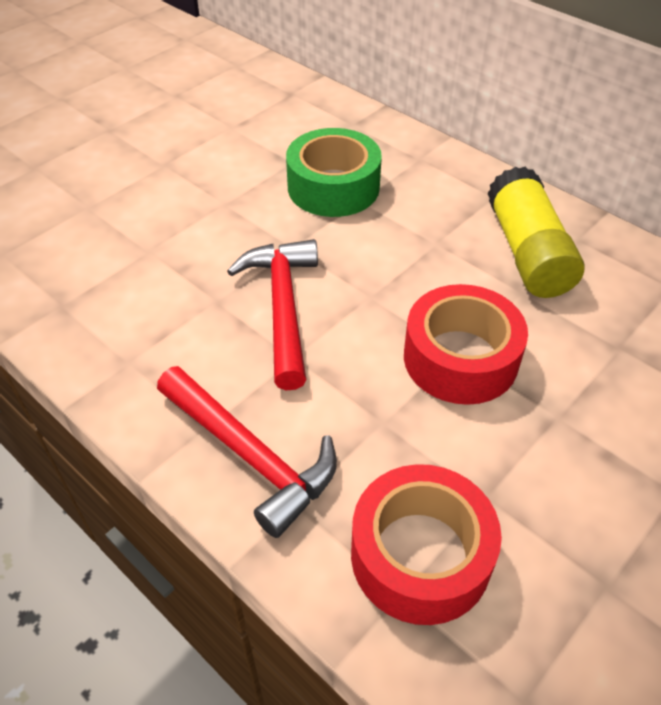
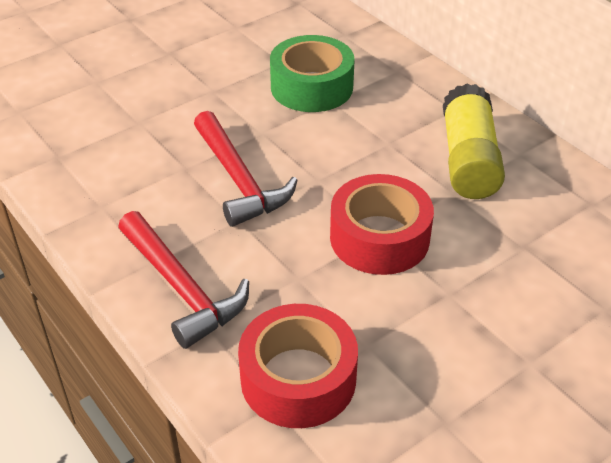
camera: 10 degrees right, 5 degrees down
red hammer [227,239,318,390] -> red hammer turned 150 degrees clockwise [194,111,298,227]

